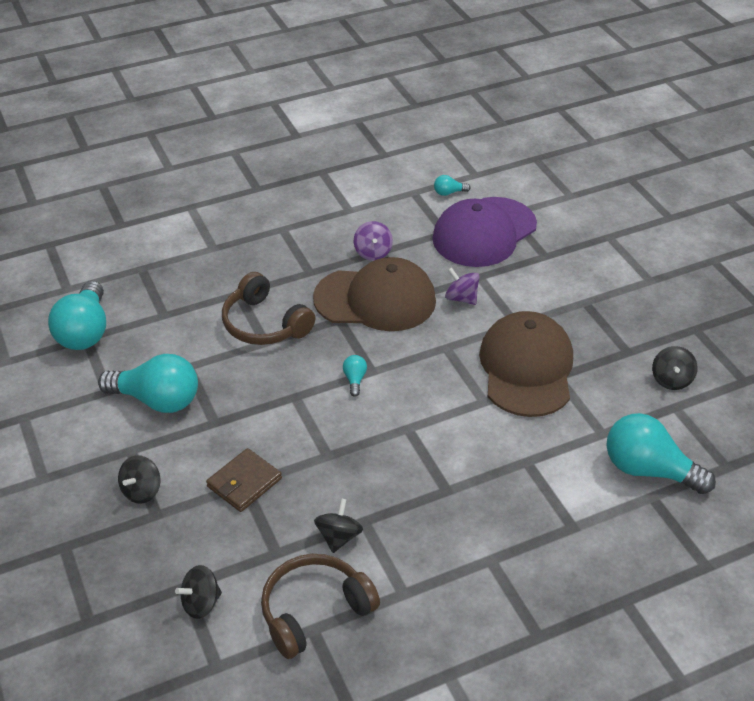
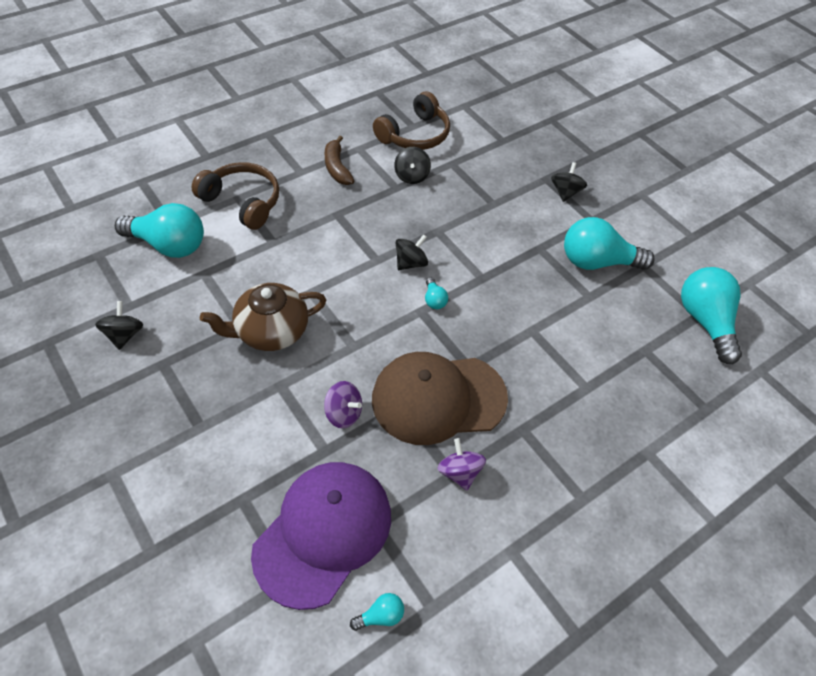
camera: 165 degrees right, 10 degrees up
black spinning top [175,565,222,619] -> black spinning top moved to [395,234,428,270]
brown wallet [206,448,282,512] -> none
brown headphones [222,272,315,345] -> brown headphones moved to [192,162,279,230]
brown cap [479,311,573,417] -> brown teapot [200,283,326,351]
none -> brown banana [325,136,354,185]

